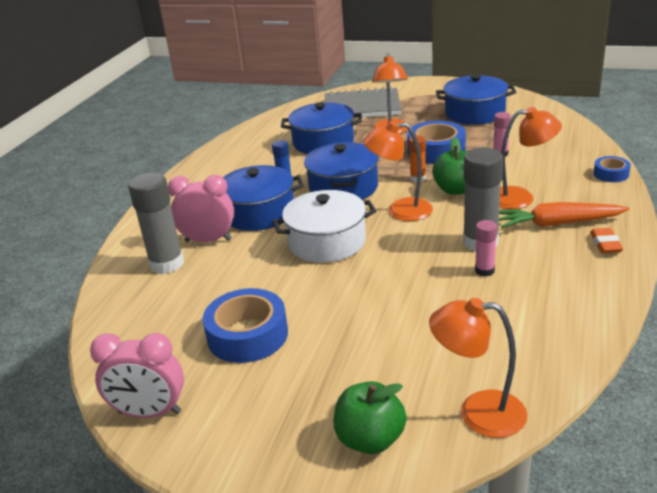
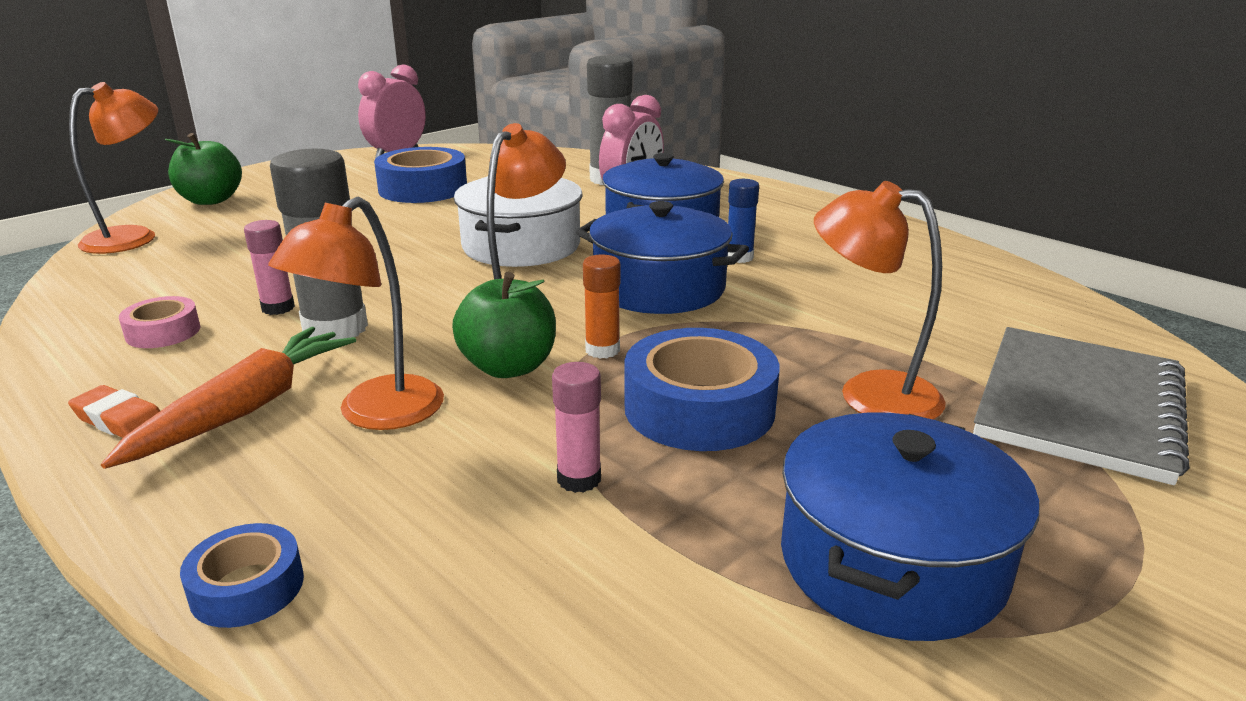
camera: 115 degrees right, 5 degrees down
blue pot [281,102,362,154] -> none
none -> pink tape [119,296,201,348]

